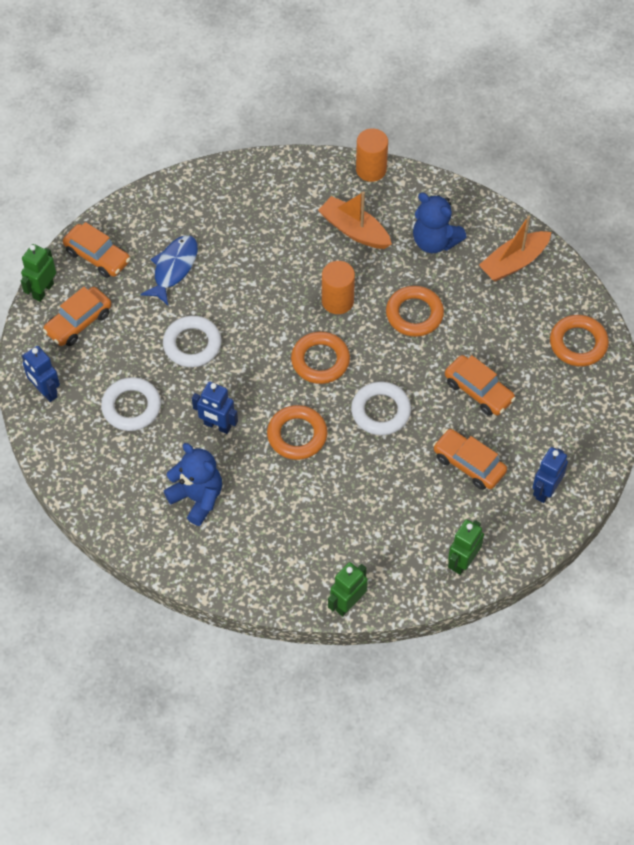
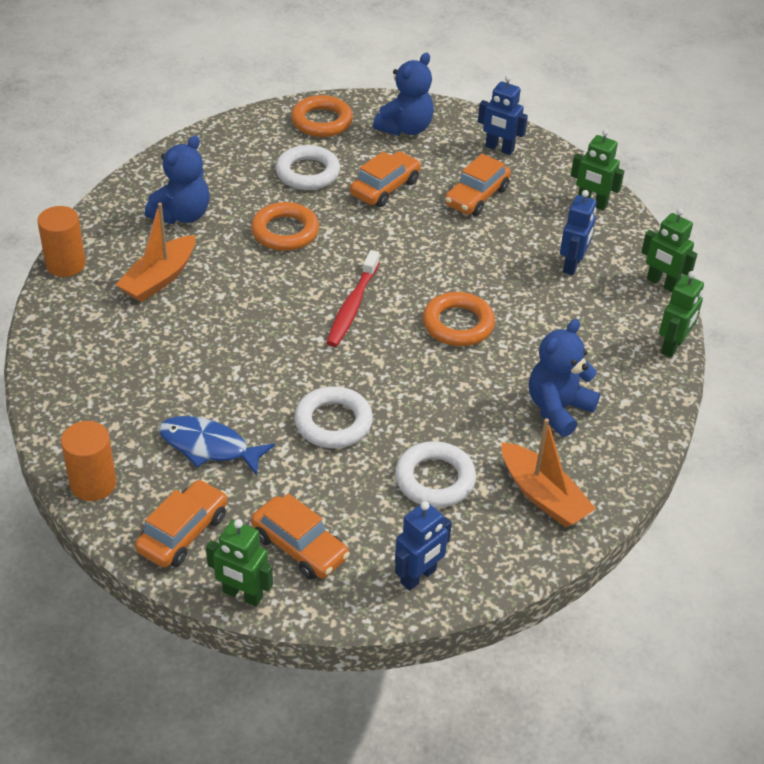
camera: 95 degrees left, 15 degrees down
blue robot [192,381,238,434] -> blue robot moved to [560,190,597,275]
orange ring [291,332,350,384] -> red toothbrush [326,250,380,347]
orange cylinder [322,261,355,314] -> orange cylinder moved to [61,421,117,501]
white ring [351,382,411,435] -> white ring moved to [276,145,340,190]
orange boat [479,215,551,281] -> orange boat moved to [501,418,596,527]
none -> blue teddy bear [373,53,434,136]
none -> green robot [659,271,704,357]

